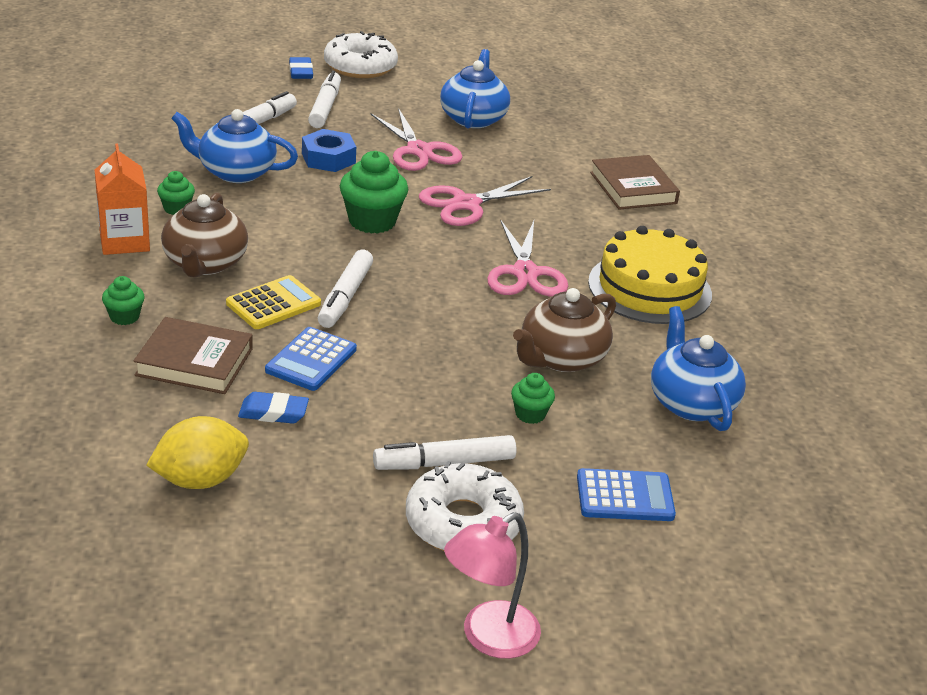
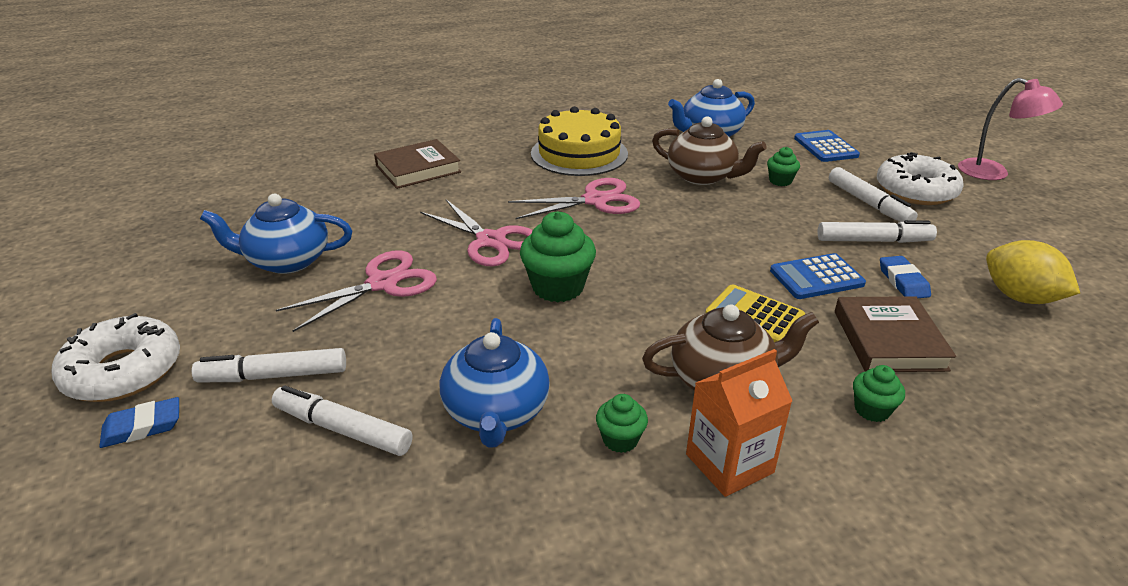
camera: 100 degrees left, 0 degrees up
blue calculator [265,327,357,391] -> blue calculator turned 150 degrees clockwise [770,253,866,299]
blue nut [302,129,356,172] -> none
white marker [318,250,373,328] -> white marker moved to [817,220,937,243]

